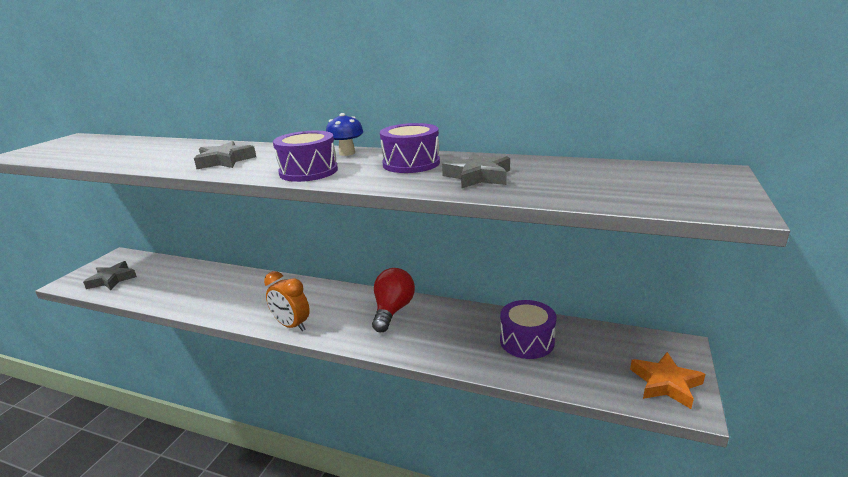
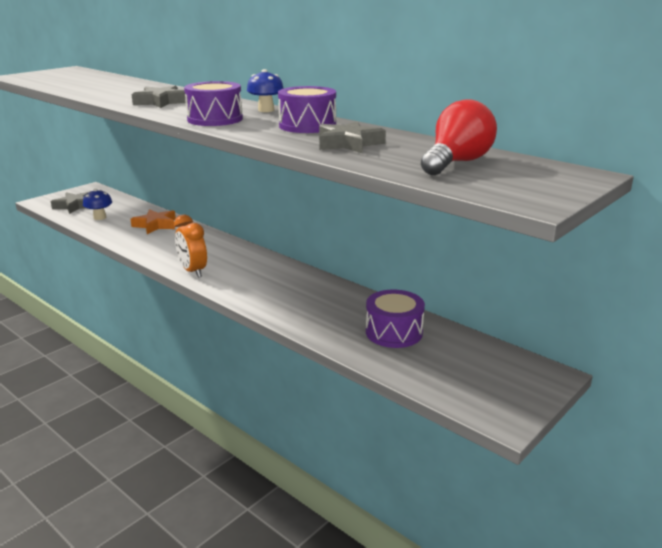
camera: 20 degrees right, 0 degrees up
red light bulb [372,268,415,332] -> red light bulb moved to [421,99,497,175]
orange star [630,352,705,409] -> orange star moved to [131,209,176,234]
none -> blue mushroom [83,189,112,220]

